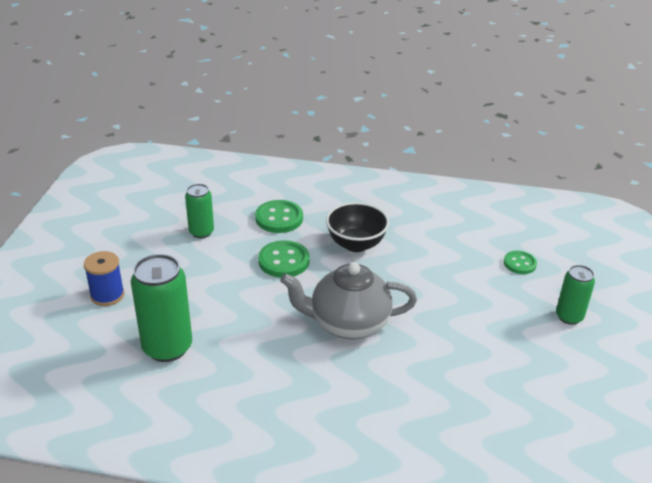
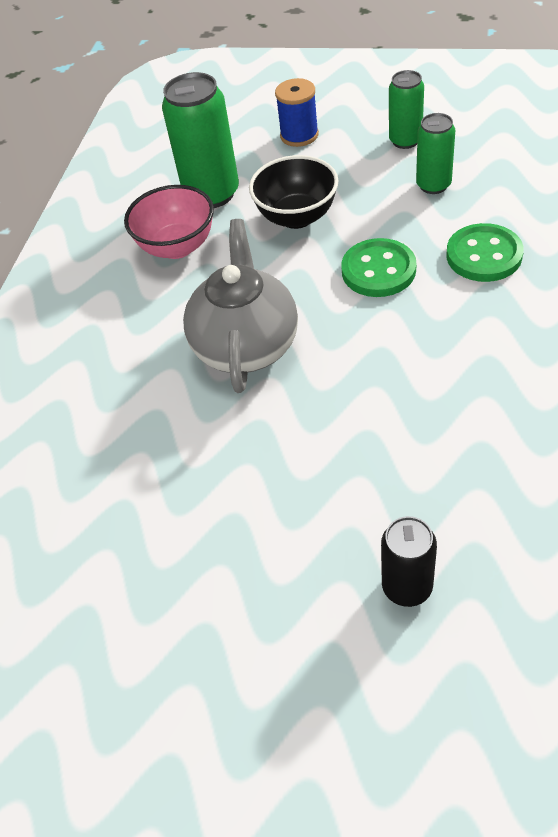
camera: 100 degrees right, 15 degrees up
black bowl [326,202,389,252] -> black bowl moved to [249,155,339,229]
green button [504,251,537,274] -> black can [381,516,437,607]
green can [556,265,595,325] -> green can moved to [389,70,424,149]
none -> pink bowl [124,185,214,259]

